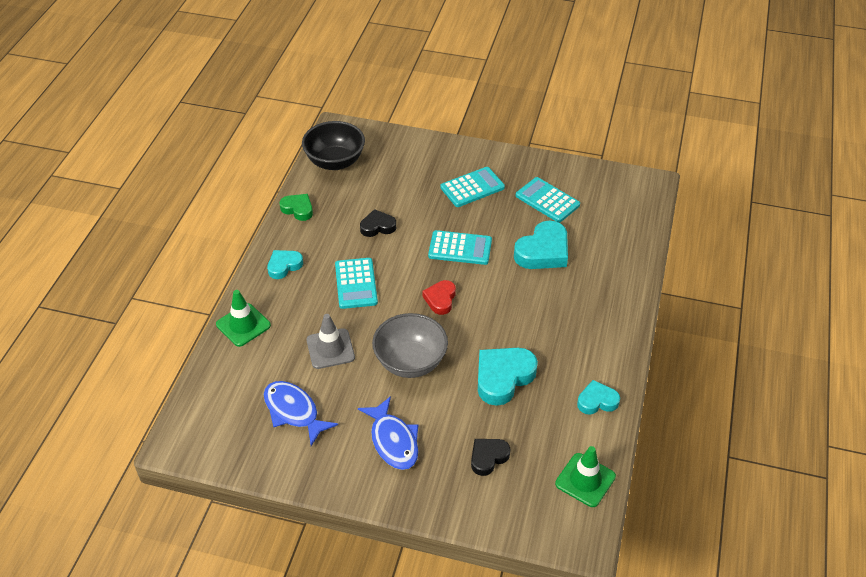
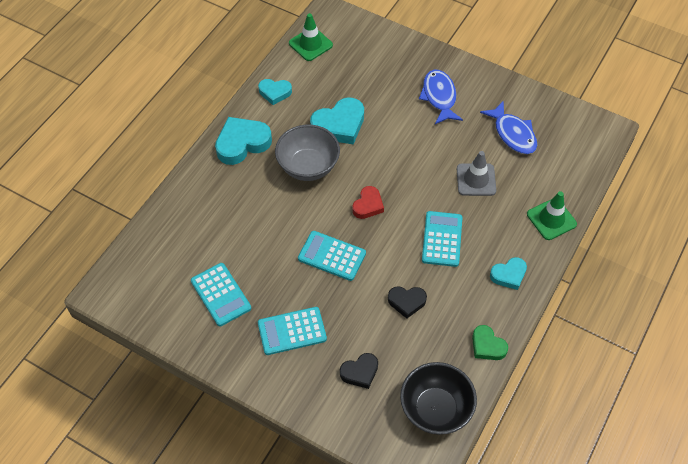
camera: 165 degrees left, 10 degrees up
grey bowl [372,313,448,378] -> grey bowl moved to [275,125,340,181]
black heart [471,439,511,476] -> black heart moved to [340,353,378,389]
turquoise heart [514,220,568,269] -> turquoise heart moved to [215,117,272,165]

